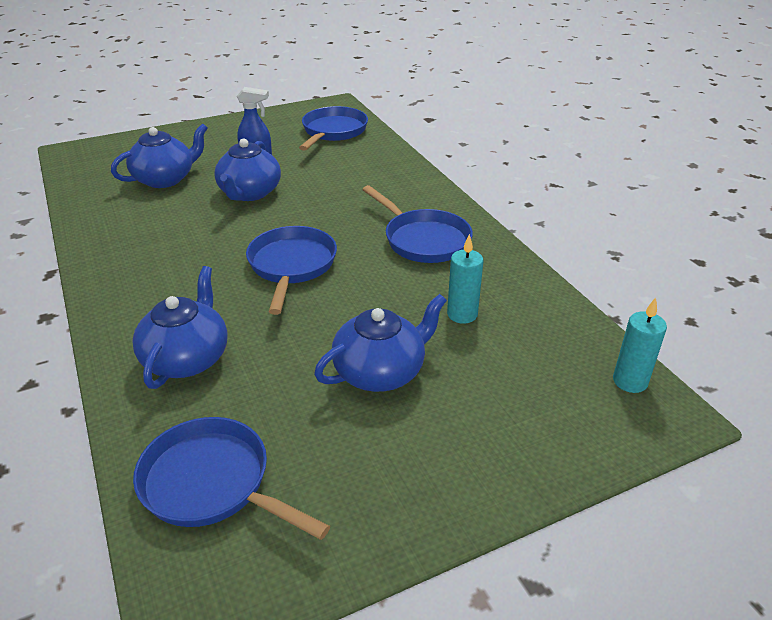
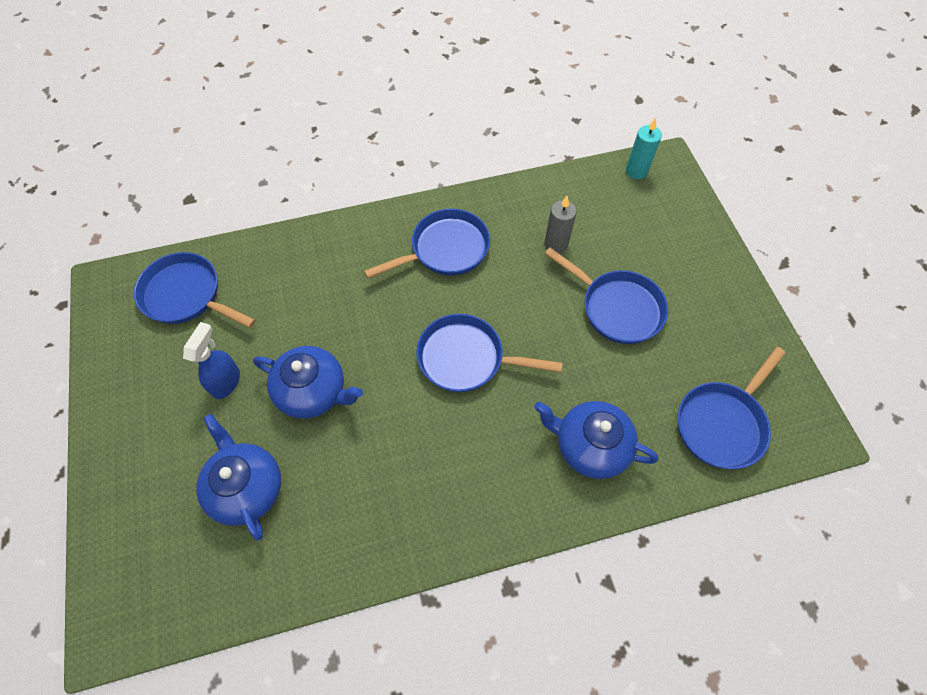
camera: 80 degrees left, 25 degrees up
blue teapot [314,294,447,392] -> blue pan [545,247,668,344]
turquoise candle [447,234,484,324] -> grey candle [544,196,577,254]

